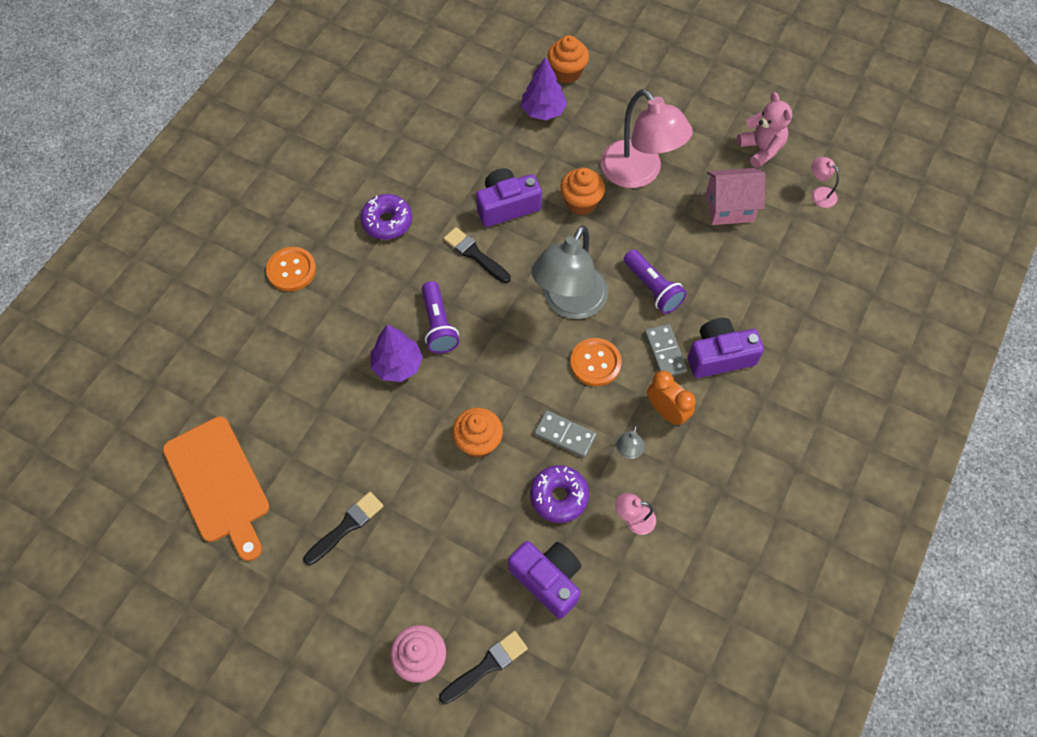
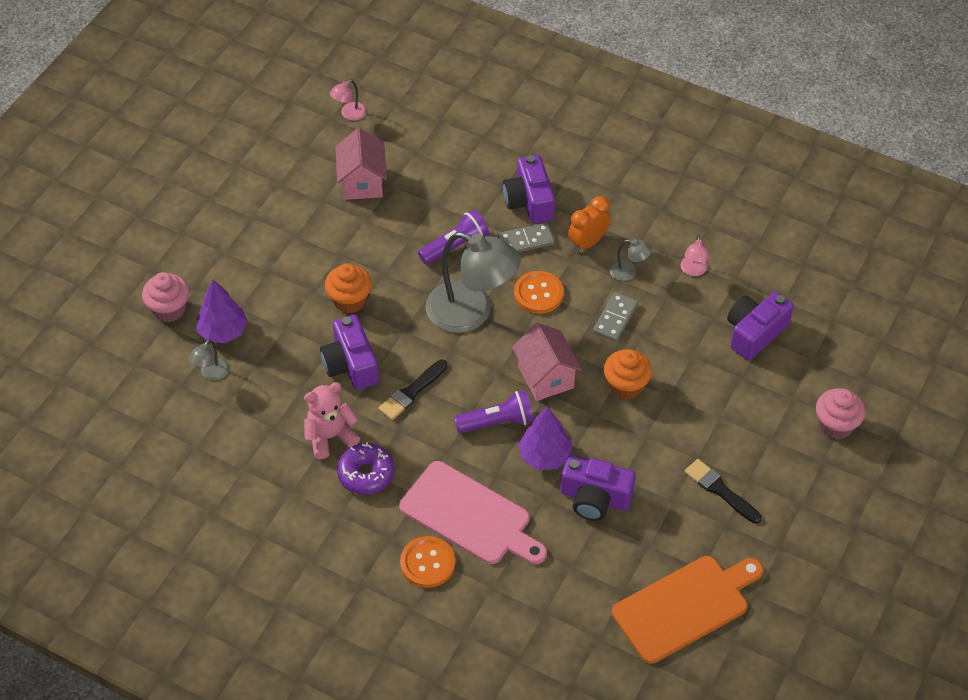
camera: 90 degrees left, 10 degrees down
black brush [439,631,528,704] -> none
purple donut [530,465,589,523] -> none
orange cupcake [547,35,589,83] -> pink cupcake [142,272,189,322]
pink lamp [601,89,693,188] -> none
pink teddy bear [737,92,792,168] -> pink teddy bear moved to [304,382,360,459]
none -> grey lamp [189,339,229,380]
none -> pink cutting board [399,461,547,564]
none -> pink house [512,323,582,401]
none -> purple camera [561,455,636,521]

